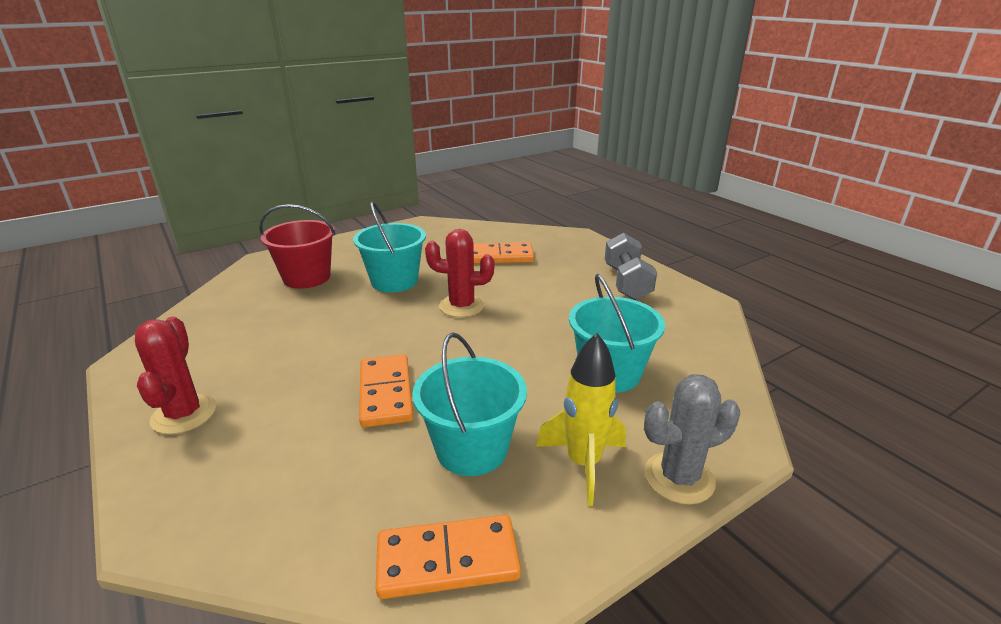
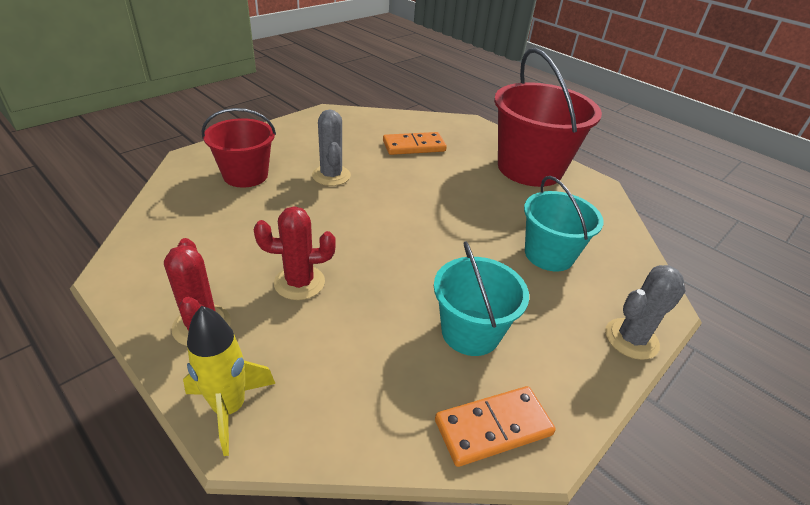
camera: 15 degrees left, 10 degrees up
turquoise bucket [353,202,426,292] -> grey cactus [312,110,351,186]
orange domino [359,354,413,428] -> none
red cactus [425,229,494,317] -> red cactus moved to [254,206,336,300]
yellow rocket [536,333,626,506] -> yellow rocket moved to [183,306,276,456]
grey dumbbell [605,233,657,300] -> red bucket [494,48,602,187]

